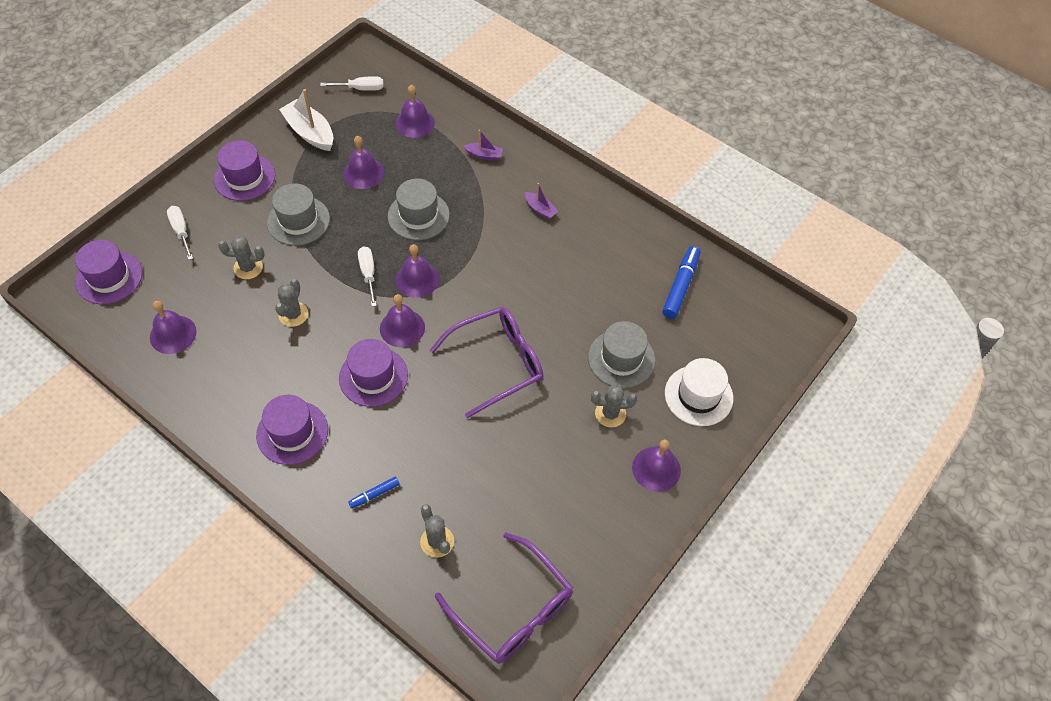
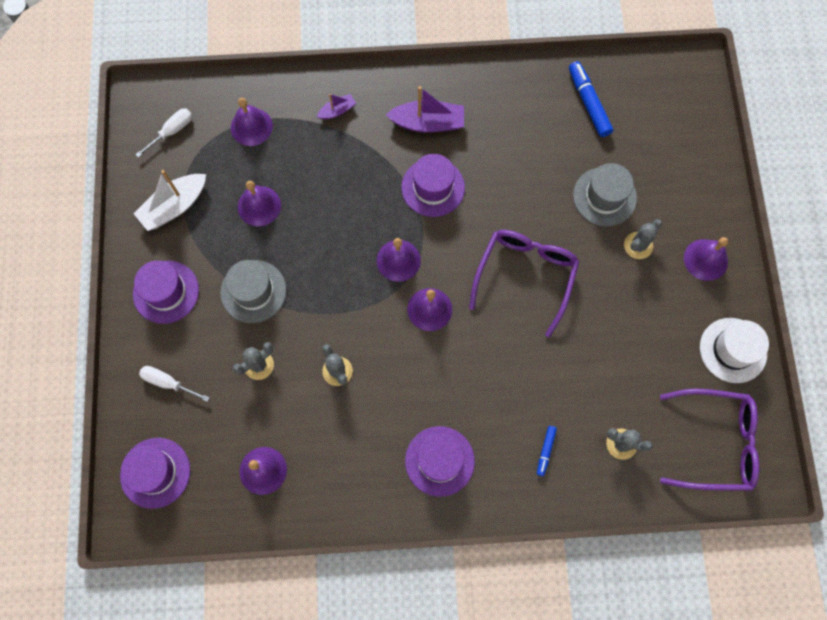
camera: 40 degrees left, 15 degrees up
white boat [279,89,333,151] -> white boat turned 45 degrees counterclockwise [134,170,206,231]
purple hat [339,339,408,407] -> purple hat moved to [401,154,465,217]
white screwdriver [358,246,376,307] -> none
grey hat [388,179,450,240] -> none
purple boat [525,183,558,220] -> purple boat [386,86,464,133], size x1.86
white hat [665,358,733,426] -> white hat moved to [700,318,769,383]

